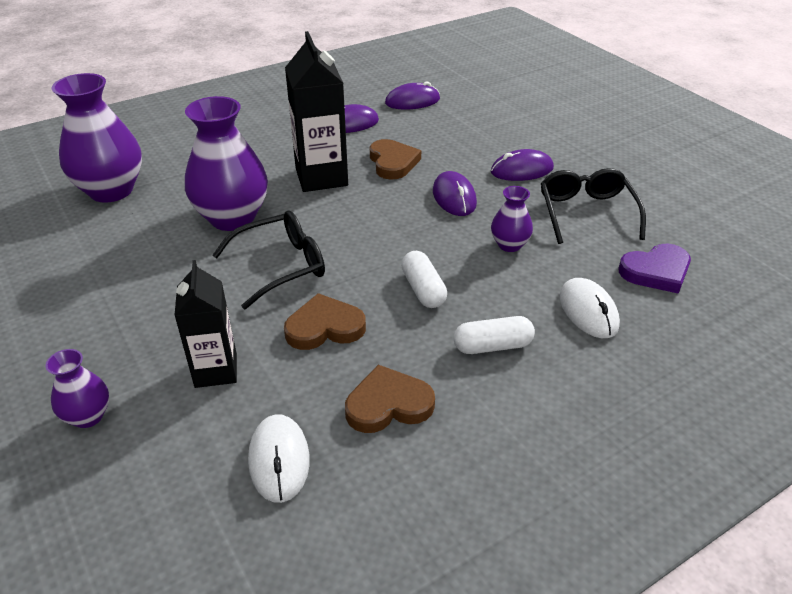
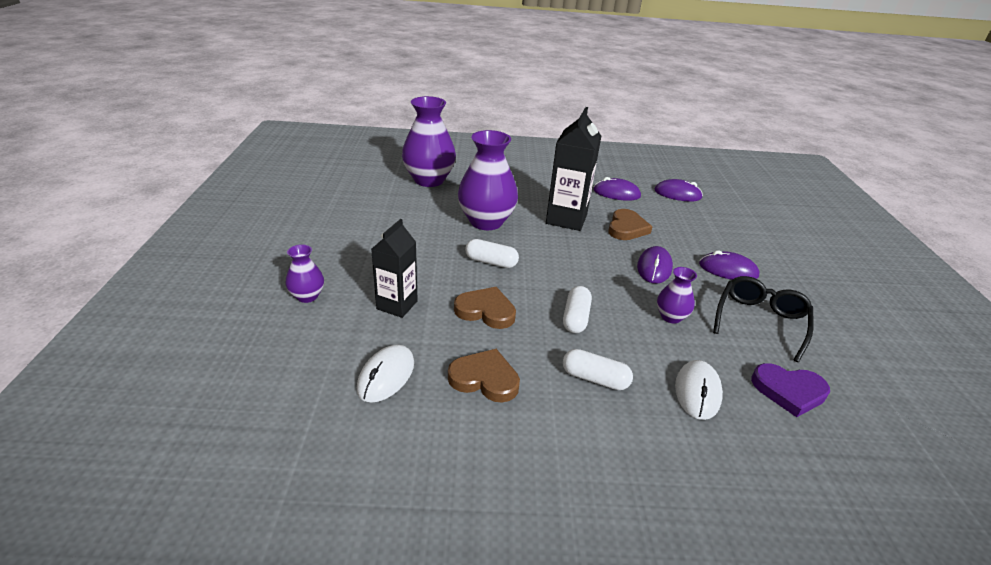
camera: 30 degrees right, 5 degrees down
black glasses [213,211,325,309] -> white capsule [465,239,519,268]

